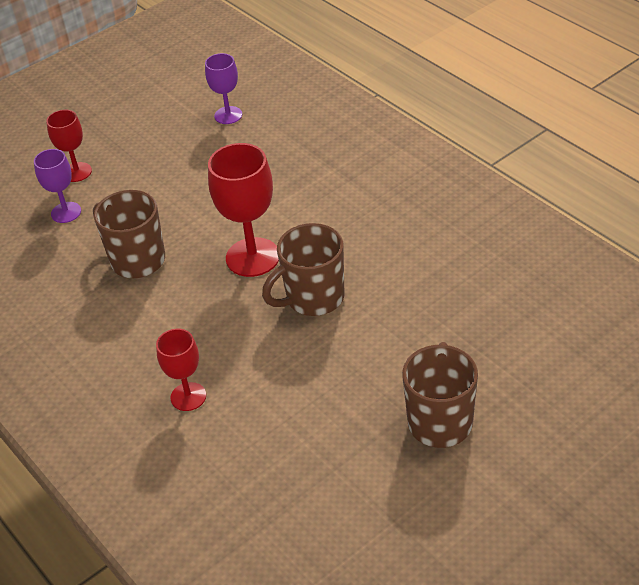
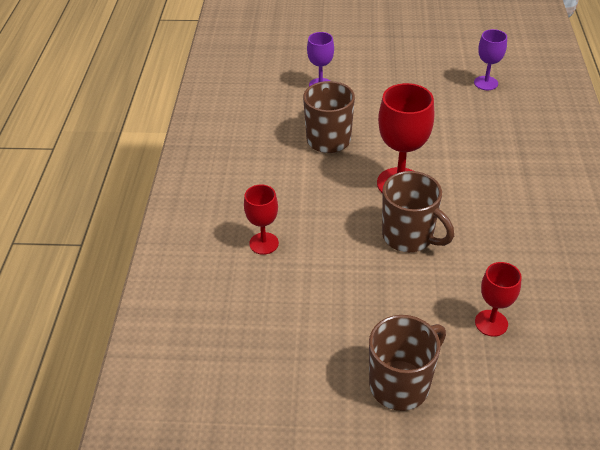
camera: 40 degrees right, 0 degrees up
red goblet [46,110,92,182] -> red goblet moved to [475,262,522,337]
brown mug [262,223,345,316] -> brown mug turned 150 degrees counterclockwise [382,171,454,252]

